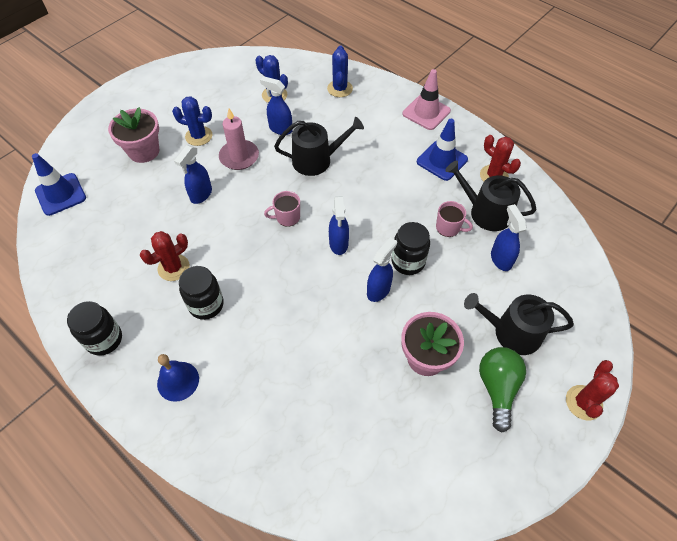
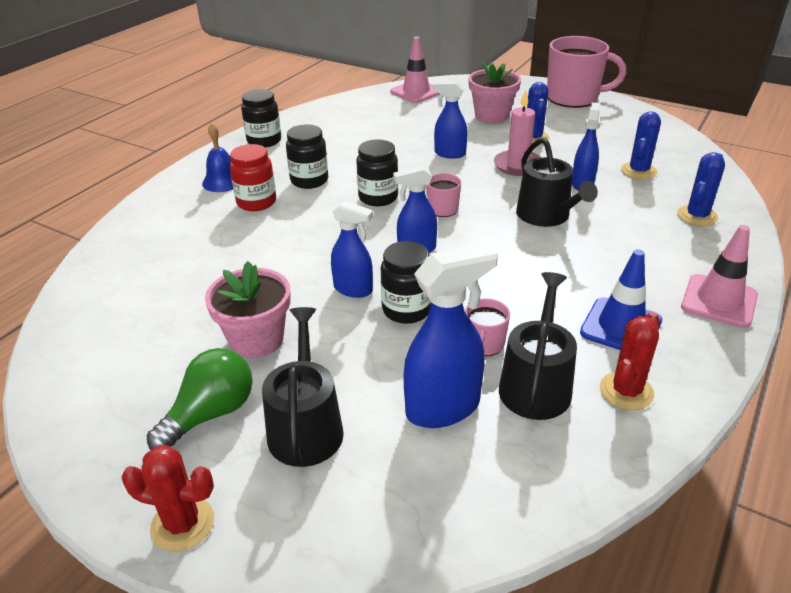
camera: 80 degrees right, 20 degrees down
blue traffic cone [32,153,86,216] -> pink traffic cone [390,36,440,103]
red cactus [140,231,190,281] -> none
blue cactus [327,45,353,97] -> blue cactus turned 45 degrees counterclockwise [677,152,725,226]
green light bulb [479,347,526,433] -> green light bulb turned 45 degrees counterclockwise [147,348,253,450]
blue spray bottle [491,204,527,271] -> blue spray bottle [404,243,498,428], size x1.55
none -> red jar [230,144,276,211]
none -> black jar [356,139,398,206]
none -> pink mug [547,36,626,108]

